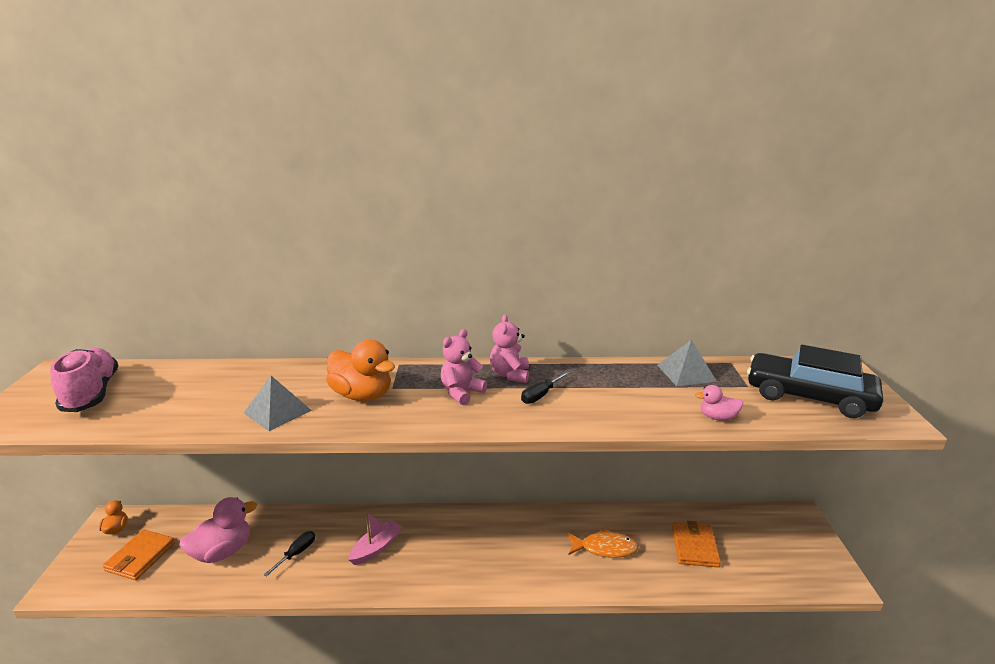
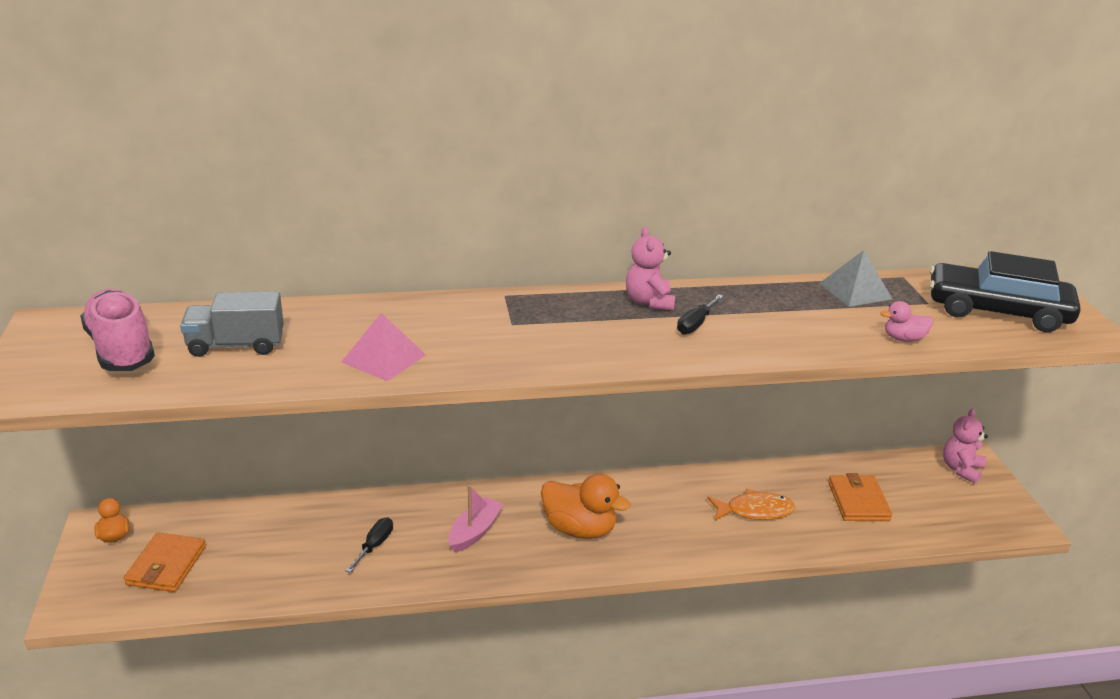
camera: 10 degrees left, 5 degrees up
pink duck [179,497,257,563] -> none
grey pyramid [244,376,312,431] -> pink pyramid [341,313,426,381]
orange duck [326,340,395,401] -> orange duck moved to [541,474,631,539]
pink teddy bear [441,329,487,405] -> pink teddy bear moved to [943,408,988,484]
none -> grey truck [180,291,284,357]

